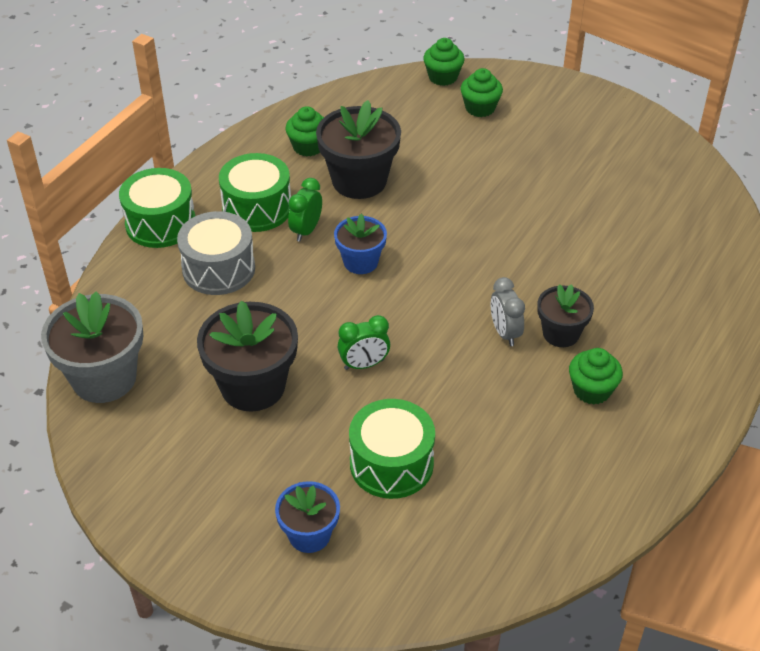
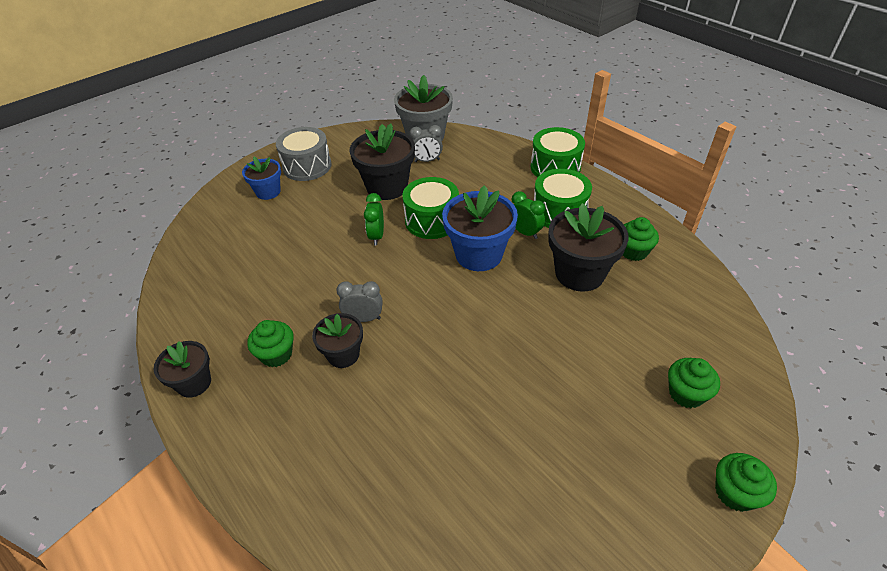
camera: 110 degrees right, 0 degrees up
grey drum [177,211,255,295] -> grey drum moved to [276,127,332,181]
blue flower pot [334,214,387,274] -> blue flower pot [442,185,518,271], size x1.69
green drum [349,399,435,499] -> green drum moved to [402,177,459,239]
green cupcake [423,38,465,86] -> green cupcake moved to [715,453,777,512]
none -> black flower pot [153,341,211,398]
none -> grey clock [409,125,443,162]

